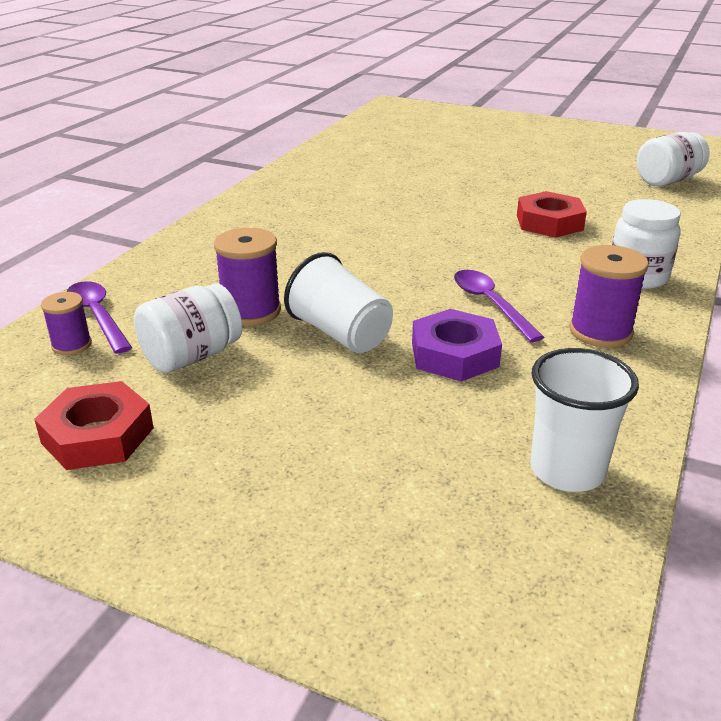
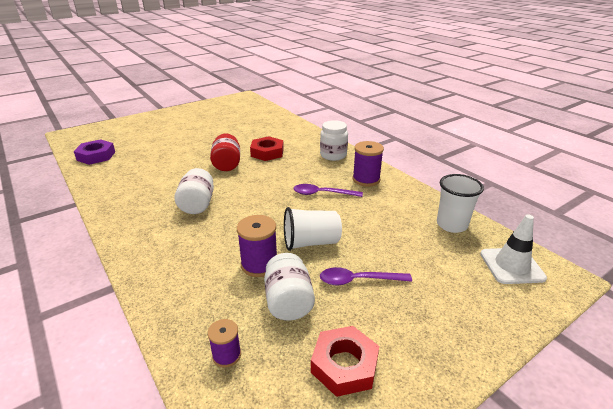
camera: 60 degrees left, 0 degrees up
purple spoon [67,281,132,354] -> purple spoon moved to [320,267,412,285]
purple nut [412,309,502,382] -> purple nut moved to [74,139,115,165]
white jar [637,132,709,186] -> white jar moved to [174,168,214,214]
none -> red jar [210,134,240,171]
none -> white traffic cone [480,215,547,284]

